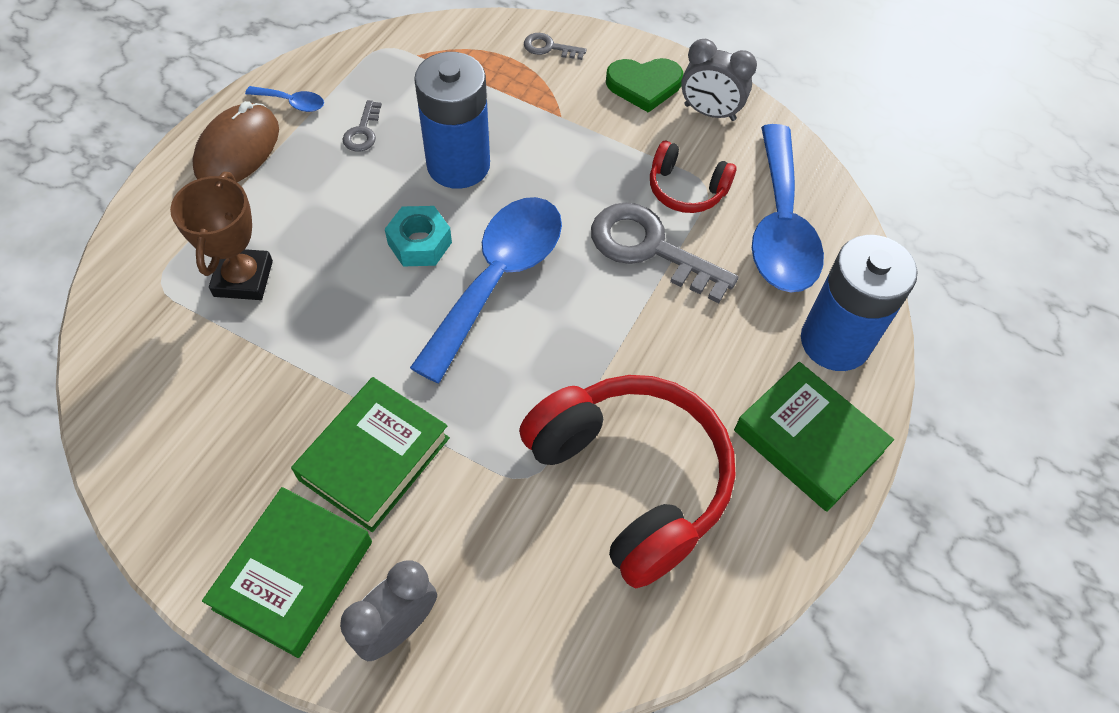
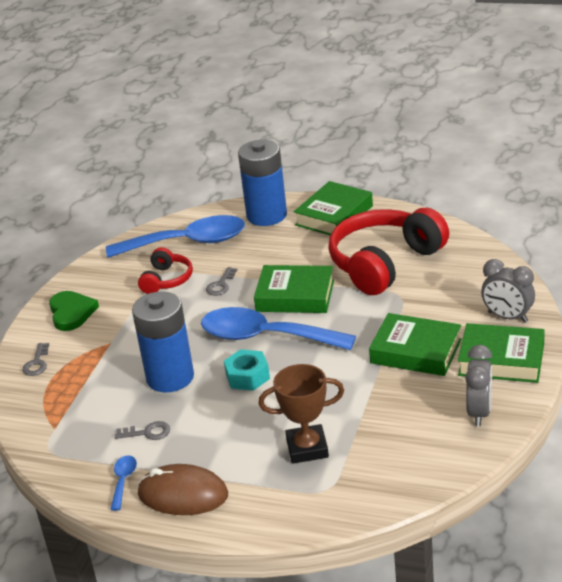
camera: 95 degrees left, 25 degrees down
grey key [591,203,738,303] -> grey key [206,267,237,296], size x0.47
grey clock [681,39,757,121] -> grey clock moved to [465,345,492,426]
none -> green book [254,265,334,313]

